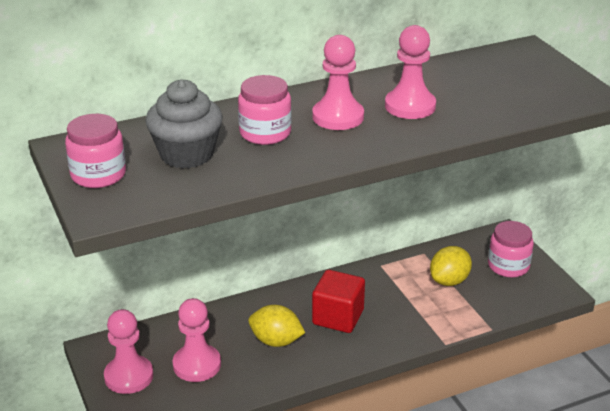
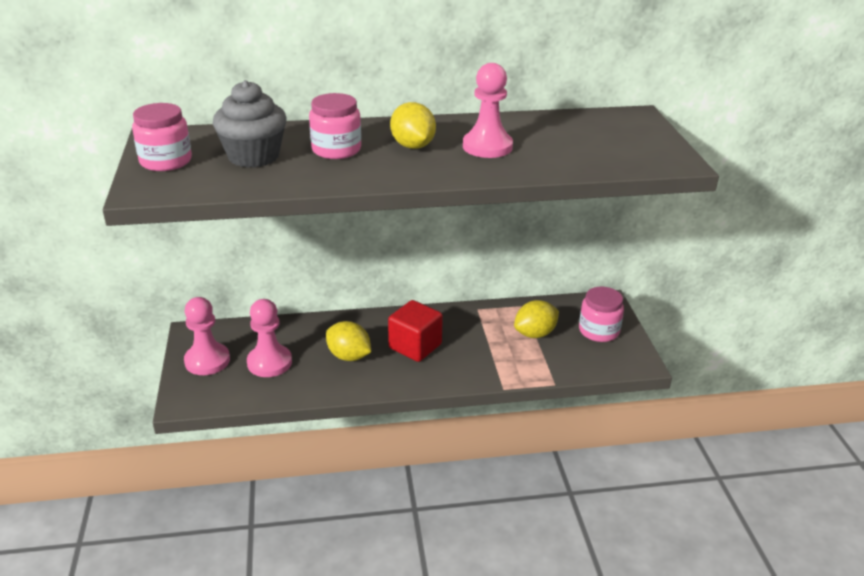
camera: 15 degrees right, 0 degrees up
pink pawn [312,35,364,130] -> yellow lemon [390,102,436,149]

